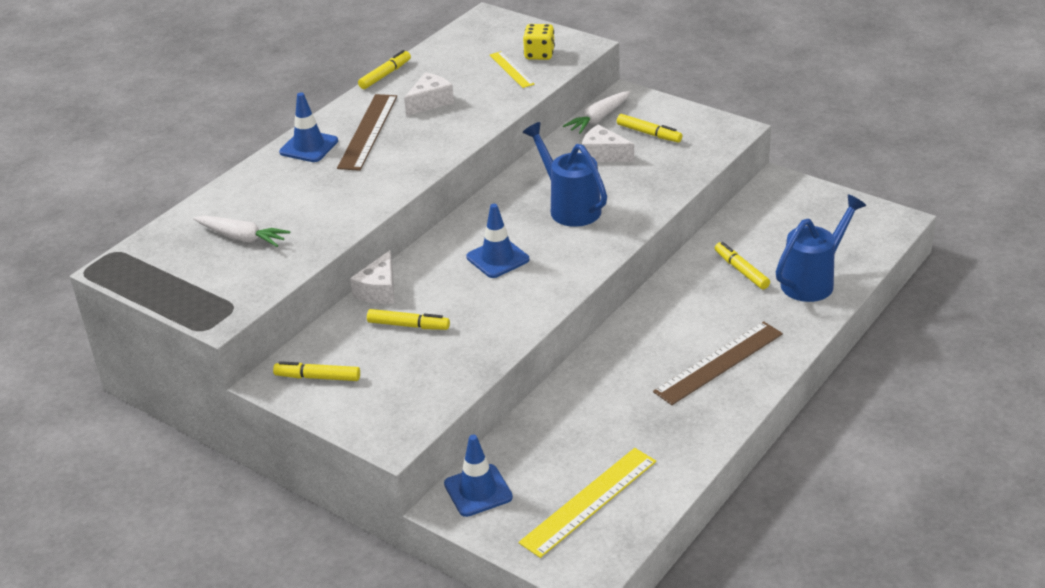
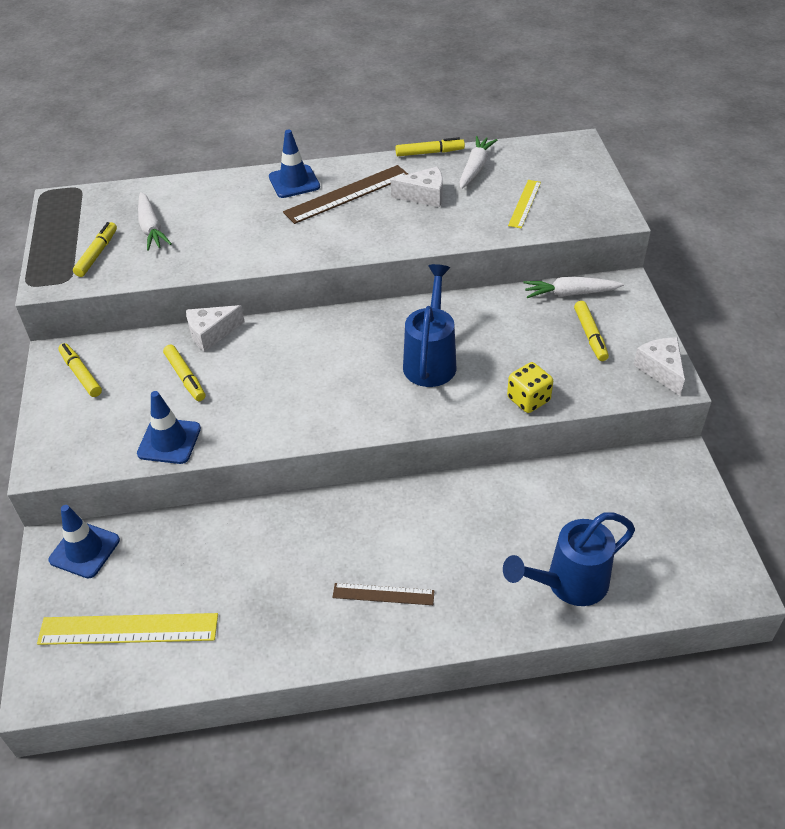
camera: 45 degrees right, 10 degrees up
blue traffic cone [466,204,529,278] -> blue traffic cone moved to [137,391,201,464]
yellow dice [523,24,555,60] -> yellow dice moved to [507,362,553,413]
white cheese [582,125,634,162] -> white cheese moved to [634,337,685,396]
brown ruler [653,321,783,405] -> brown ruler [332,583,435,605], size x0.58
yellow marker [715,242,770,289] -> yellow marker moved to [73,222,117,277]
blue watering can [776,194,866,302] -> blue watering can turned 150 degrees clockwise [503,512,635,606]
none -> white carrot [459,136,497,189]

